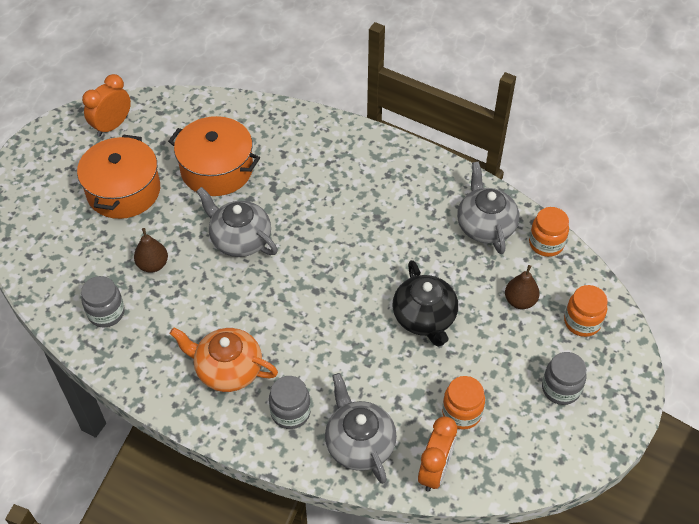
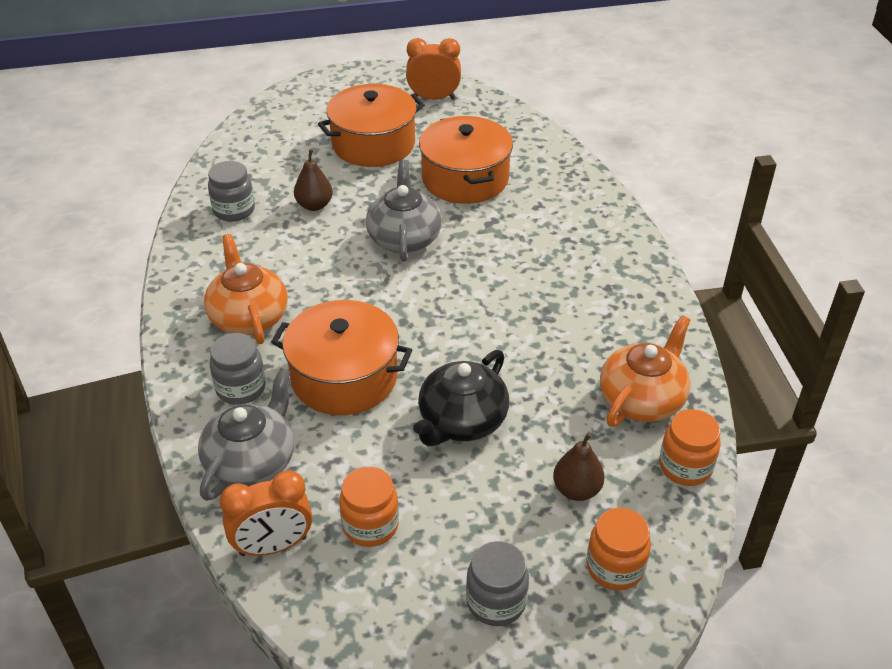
camera: 50 degrees right, 10 degrees down
grey teapot [457,162,519,254] -> orange teapot [600,315,691,427]
none -> orange pot [271,300,412,415]

